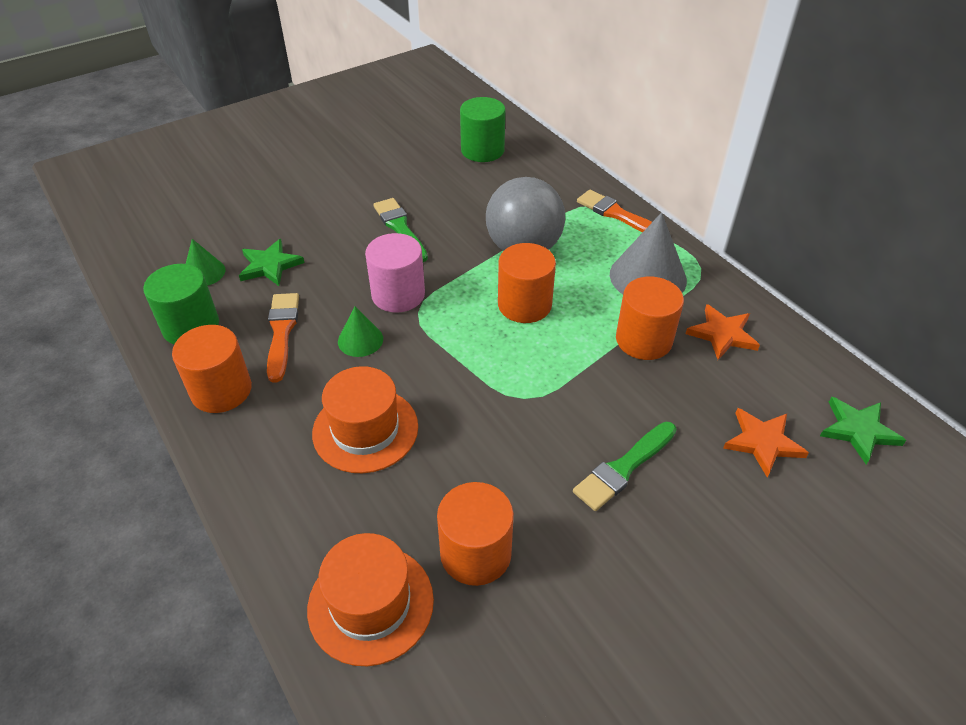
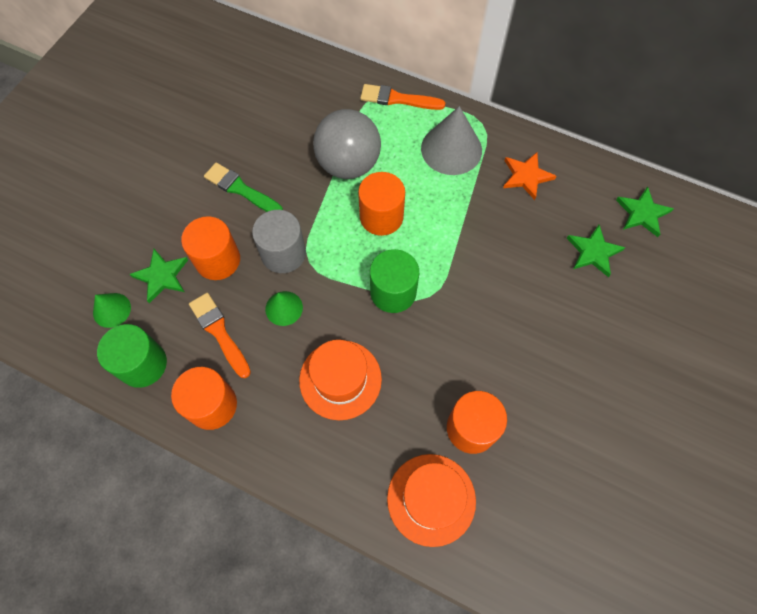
camera: 30 degrees left, 20 degrees up
pink cylinder [365,233,425,313] -> grey cylinder [252,210,306,273]
green cylinder [460,97,505,162] -> green cylinder moved to [370,249,419,313]
green brush [573,422,677,511] -> none
orange cylinder [616,276,684,360] -> orange cylinder moved to [181,216,240,280]
orange star [723,408,809,477] -> green star [567,225,625,277]

